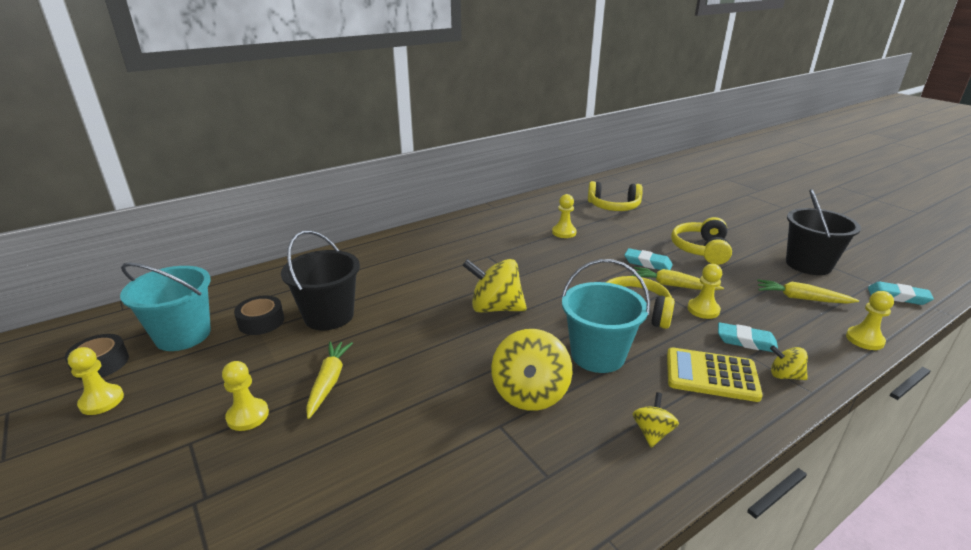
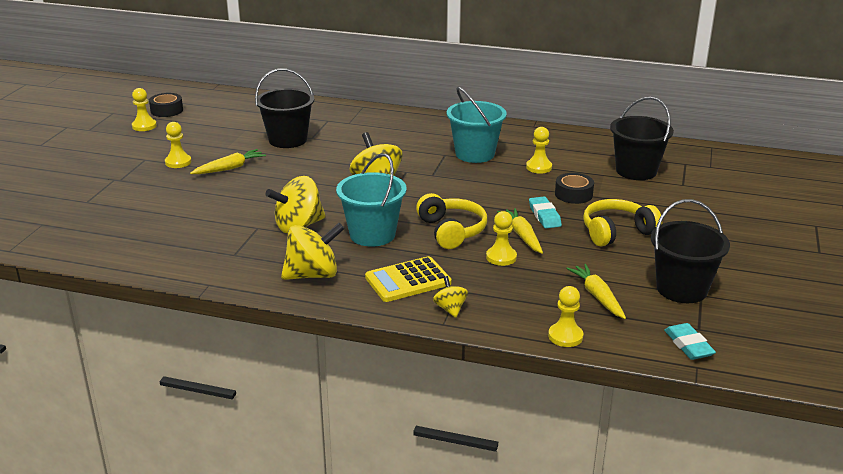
camera: 50 degrees right, 0 degrees up
turquoise bucket [120,263,211,351] -> turquoise bucket moved to [446,87,507,163]
black tape [234,295,284,335] -> black tape moved to [555,173,594,204]
yellow headphones [588,181,643,211] -> black bucket [610,97,674,180]
yellow spinning top [632,392,679,448] -> yellow spinning top [281,223,345,280], size x1.93
yellow calculator [667,347,763,402] -> yellow calculator turned 90 degrees counterclockwise [365,256,452,302]
turquoise eraser [718,322,778,352] -> none

